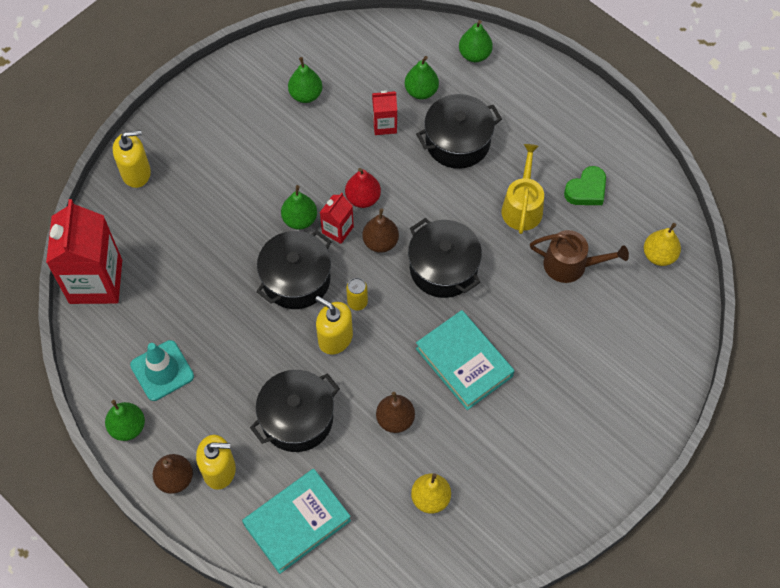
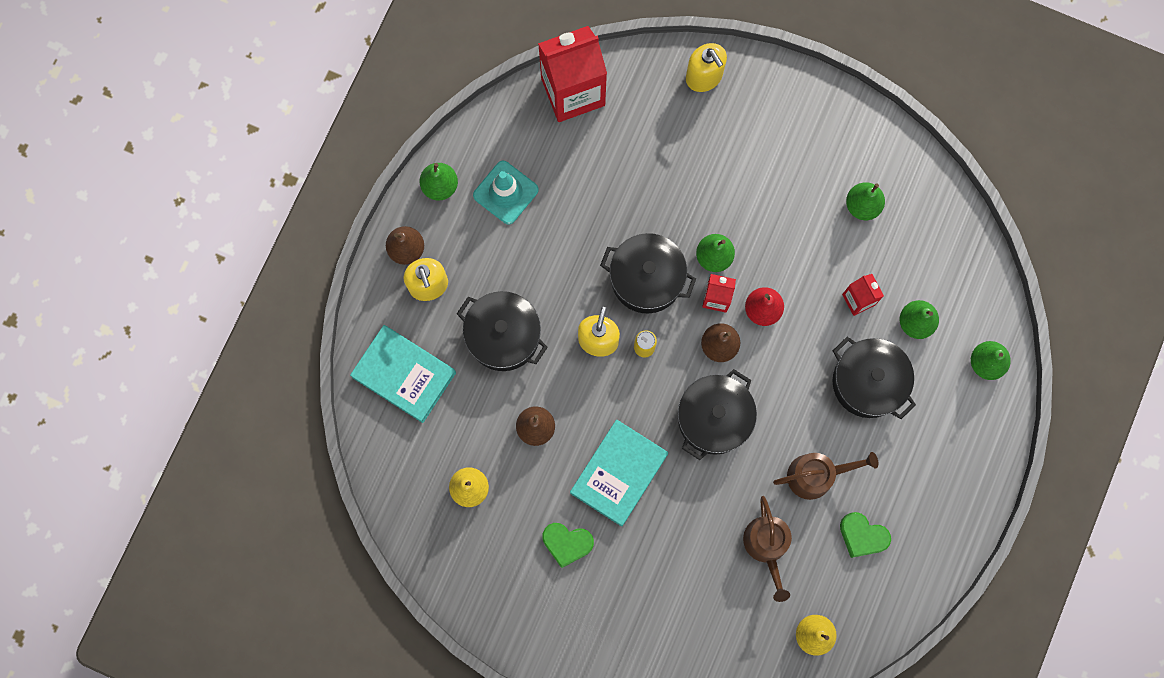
camera: 70 degrees right, 15 degrees up
yellow watering can [502,144,544,234] -> brown watering can [773,452,878,500]
none -> green heart [542,523,594,568]

